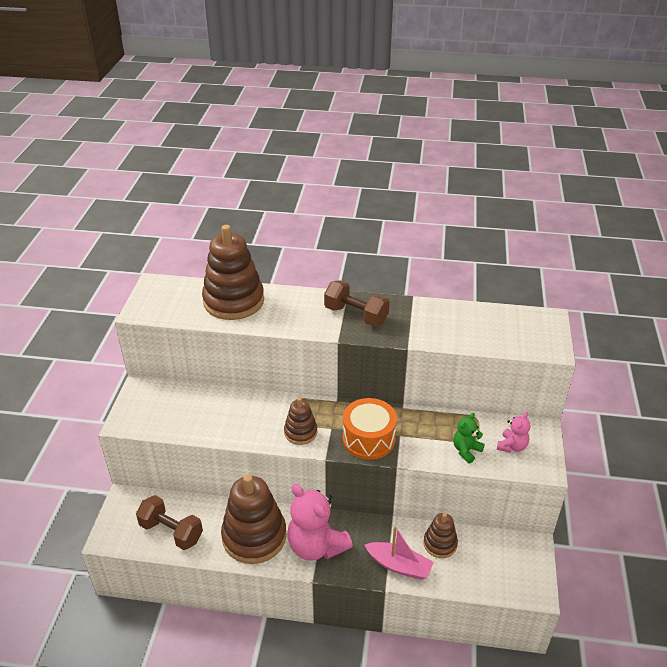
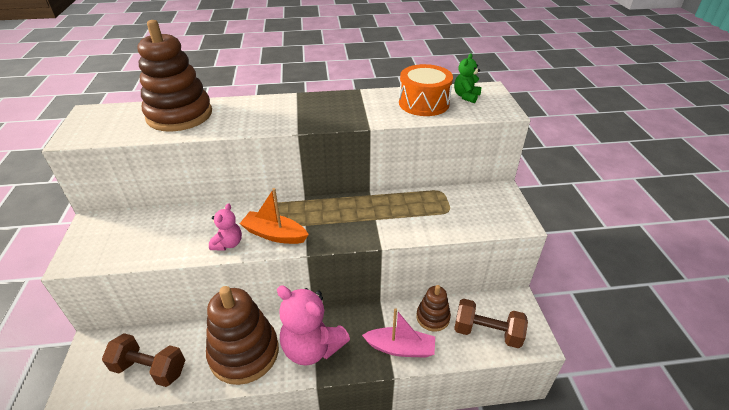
camera: 15 degrees left, 0 degrees up
brown stacking toy [284,397,317,445] -> orange boat [239,188,309,244]
brown dumbbell [324,280,390,327] -> brown dumbbell moved to [454,298,528,348]
orange drum [343,398,397,460] -> orange drum moved to [399,64,453,116]
green teddy bear [453,413,485,463] -> green teddy bear moved to [454,53,481,103]
pink teddy bear [497,412,531,453] -> pink teddy bear moved to [209,203,242,251]

